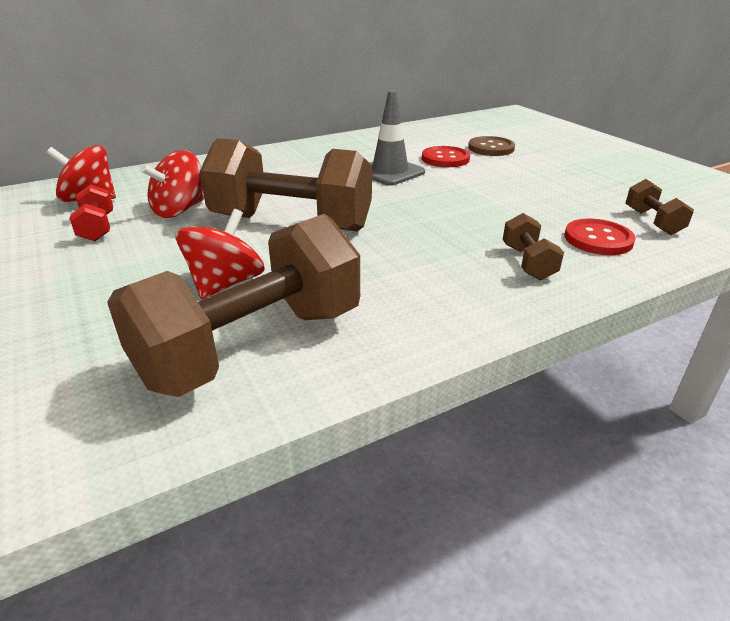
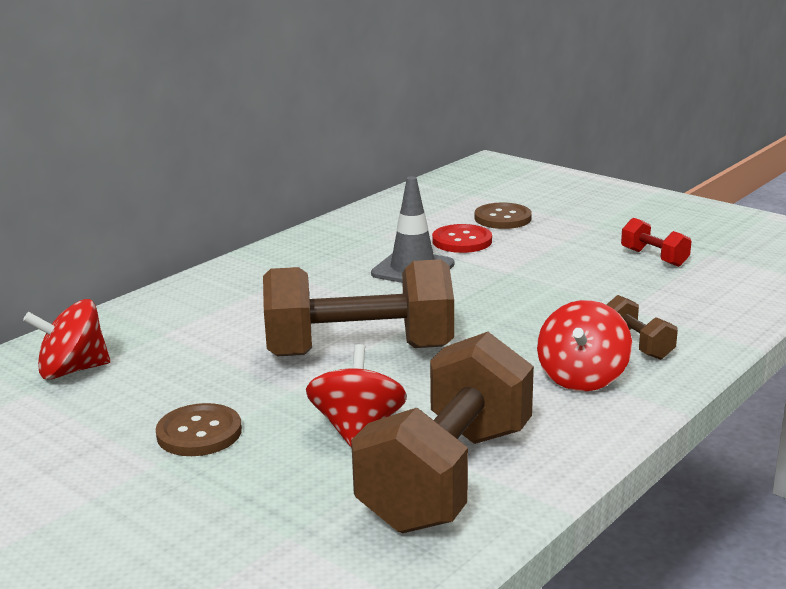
camera: 20 degrees left, 10 degrees down
red dumbbell [69,184,113,241] -> red dumbbell moved to [621,218,691,267]
red spinning top [140,150,204,218] -> red spinning top moved to [537,300,632,391]
red button [565,218,636,255] -> none
brown dumbbell [626,179,694,235] -> none
none -> brown button [156,403,242,456]

